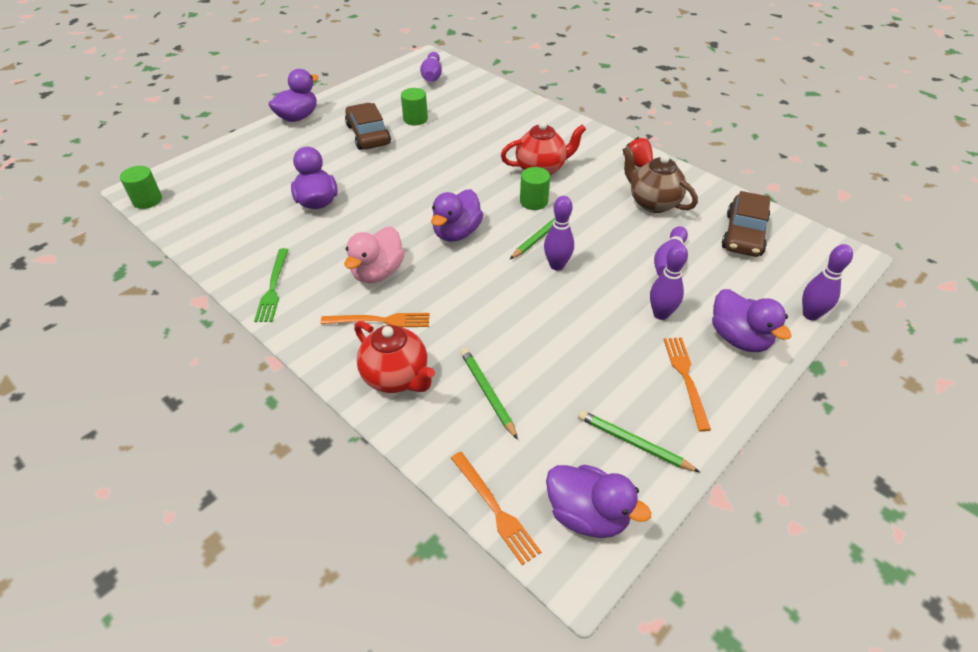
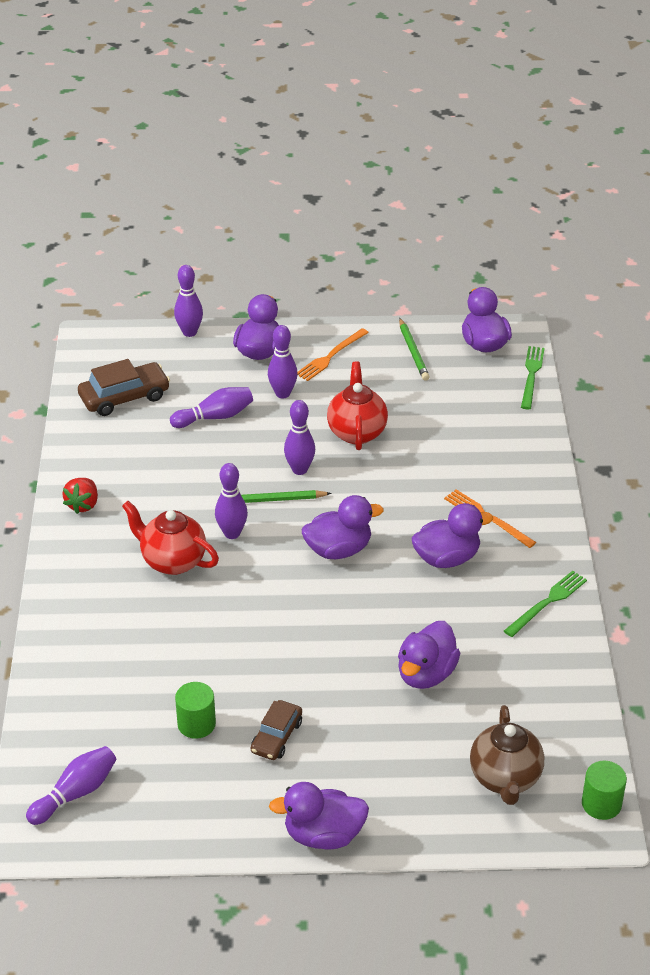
camera: 135 degrees left, 5 degrees down
pink duck [344,226,405,283] -> purple duck [411,503,493,568]
brown car [345,103,391,150] -> brown car [251,700,302,760], size x0.65
red teapot [354,321,435,393] -> red teapot moved to [327,362,388,450]
orange fork [451,452,541,565] -> green fork [521,346,545,409]
green pencil [460,348,518,440] -> none
green cylinder [520,167,550,210] -> purple bowling pin [215,463,248,539]
brown teapot [623,146,698,213] -> brown teapot moved to [470,705,544,805]

